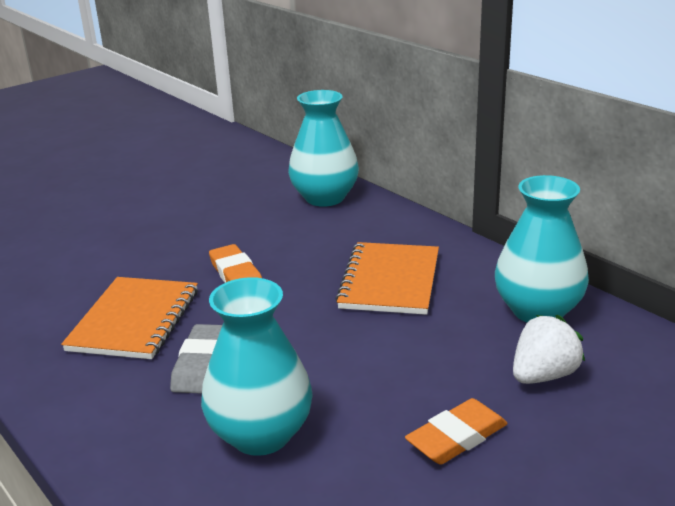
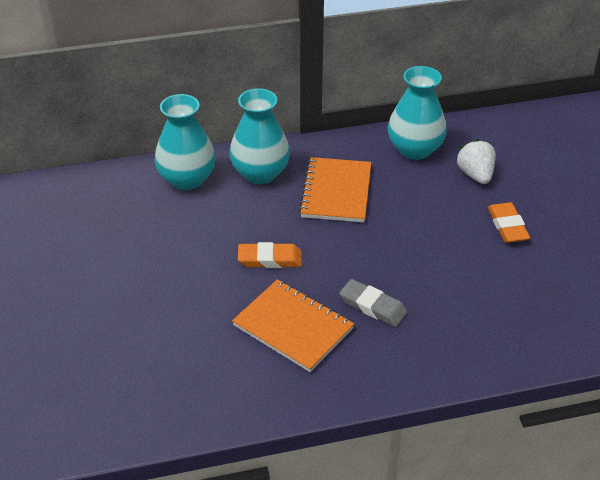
camera: 65 degrees left, 15 degrees up
turquoise vase [201,277,313,456] -> turquoise vase moved to [229,88,290,184]
orange notebook [335,242,439,315] -> orange notebook turned 60 degrees clockwise [299,157,371,222]

